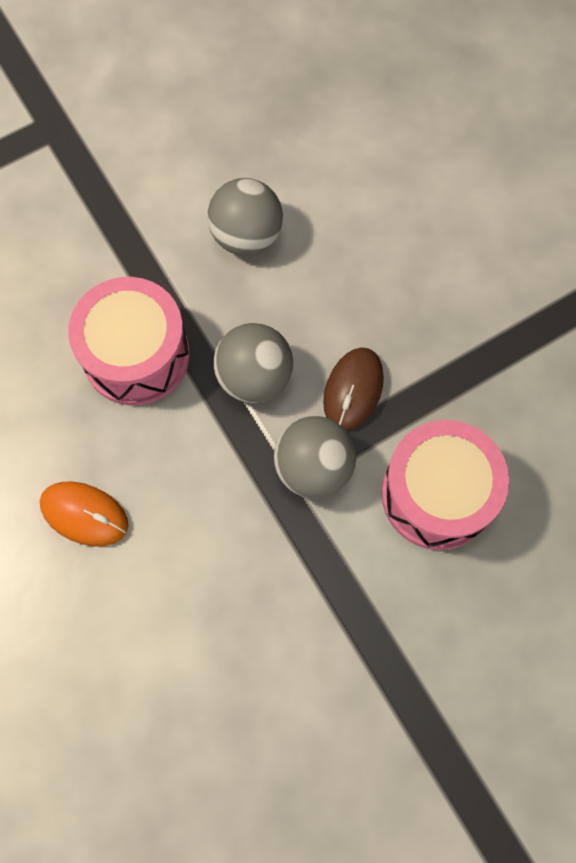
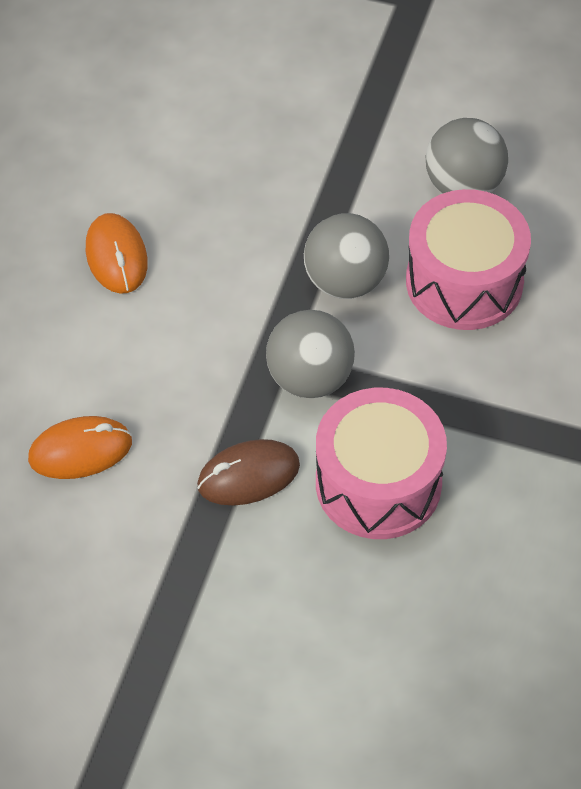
camera: 50 degrees right, 15 degrees down
pink drum [68,277,190,406] -> pink drum moved to [406,189,531,330]
brown mouse [323,347,384,431] -> brown mouse moved to [197,439,300,506]
none -> orange mouse [28,416,132,479]

